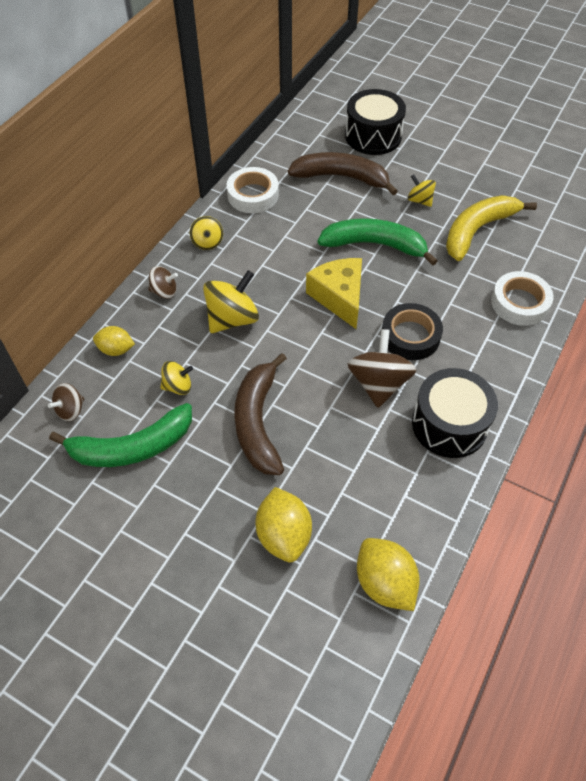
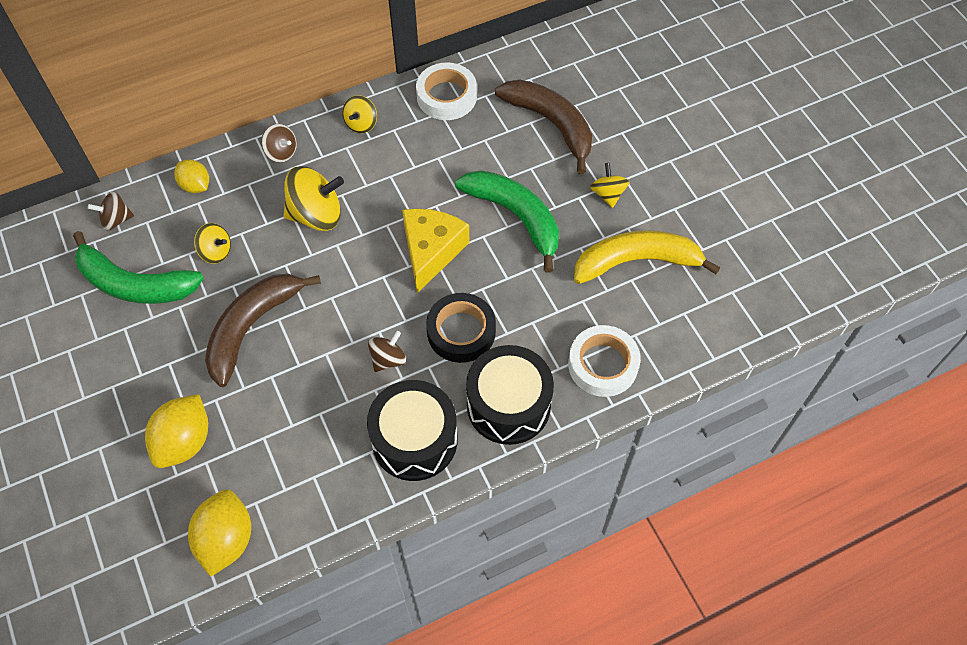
camera: 35 degrees right, 5 degrees up
black drum [345,89,406,155] -> black drum moved to [466,345,554,445]
brown spinning top [348,329,416,408] -> brown spinning top [368,331,406,372], size x0.56

